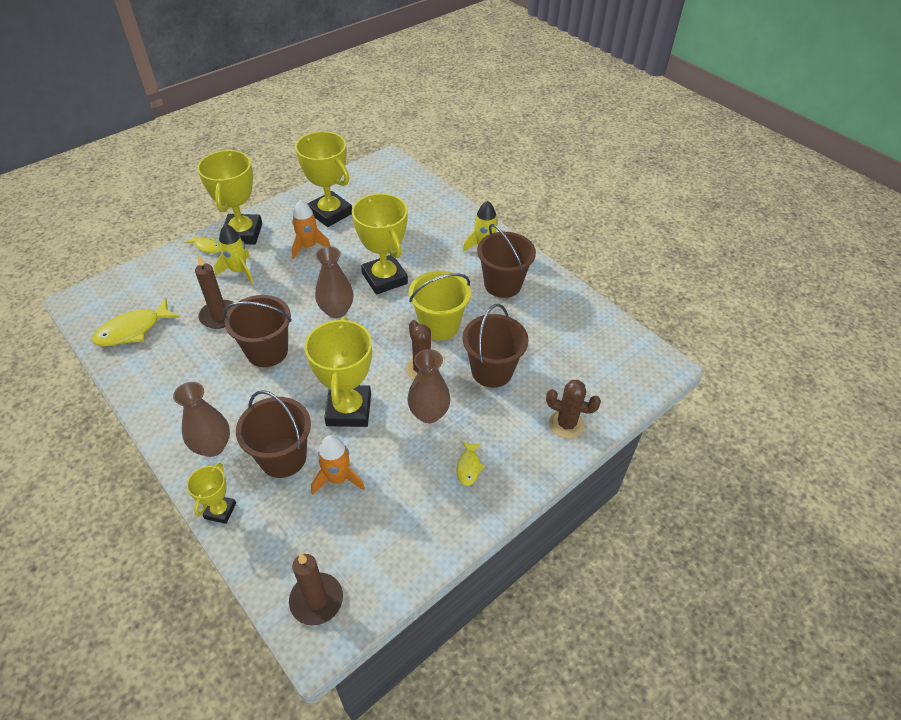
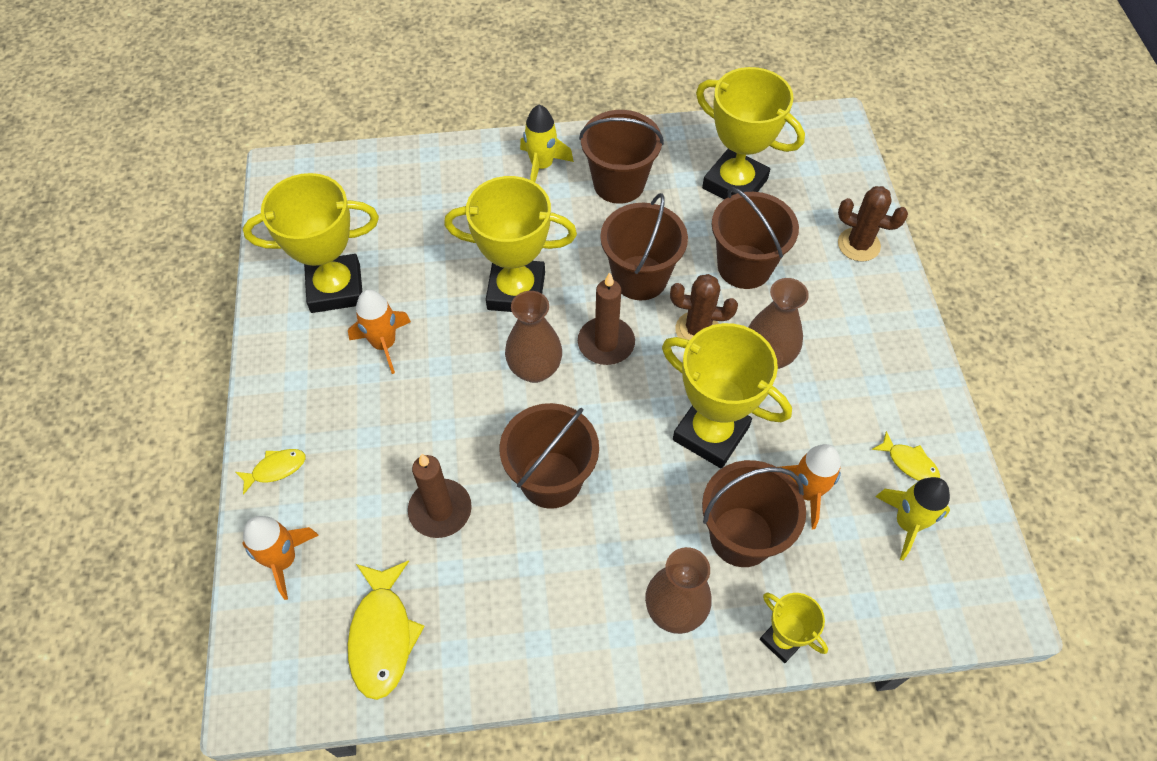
camera: 55 degrees left, 10 degrees up
yellow trophy [197,150,262,245] -> yellow trophy moved to [696,67,805,200]
yellow rocket [214,224,253,283] -> yellow rocket moved to [875,477,950,560]
brown candle [289,553,343,625] -> brown candle moved to [578,272,635,365]
yellow bucket [409,271,471,341] -> brown bucket [600,193,688,300]
yellow fish [457,441,485,486] -> yellow fish moved to [872,431,940,481]
brown cactus [546,380,601,439] -> brown cactus turned 60 degrees clockwise [838,186,908,261]
none -> orange rocket [242,516,319,600]

